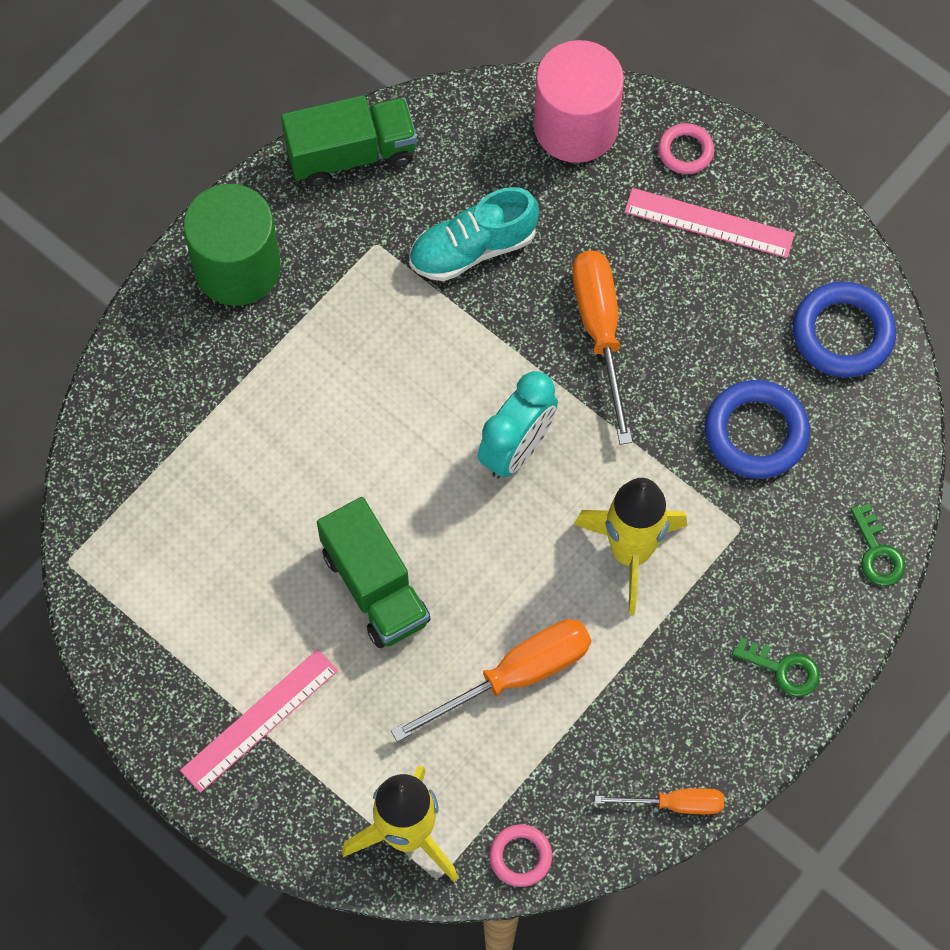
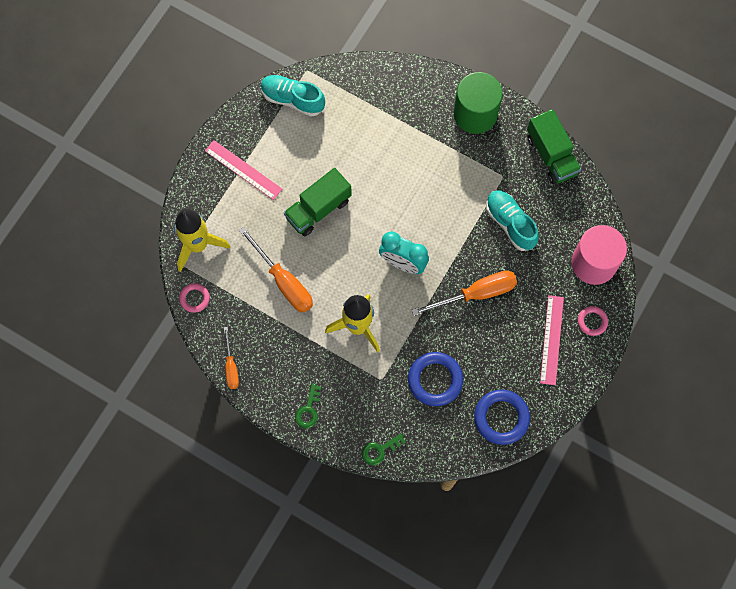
camera: 80 degrees right, 5 degrees up
none -> turquoise shoe [261,75,325,117]

